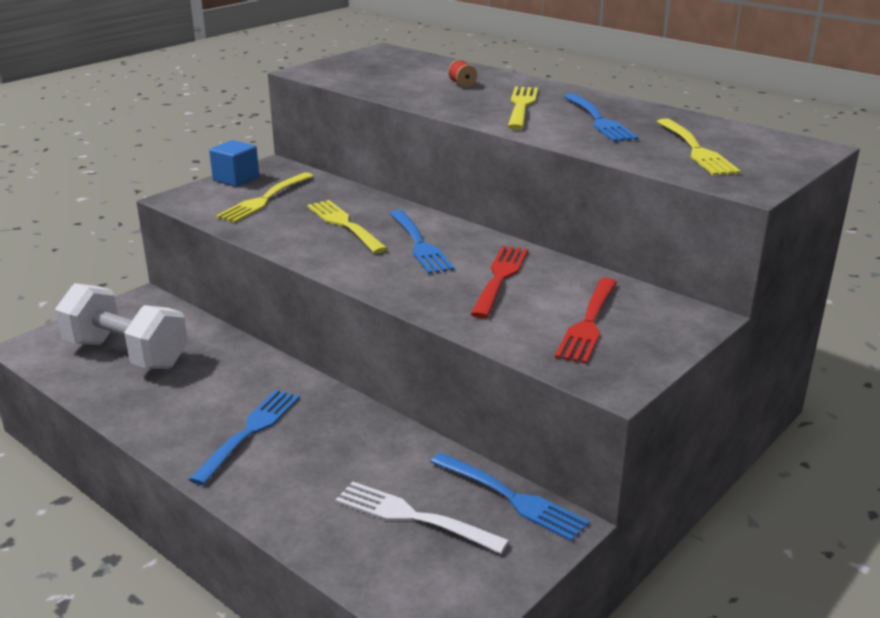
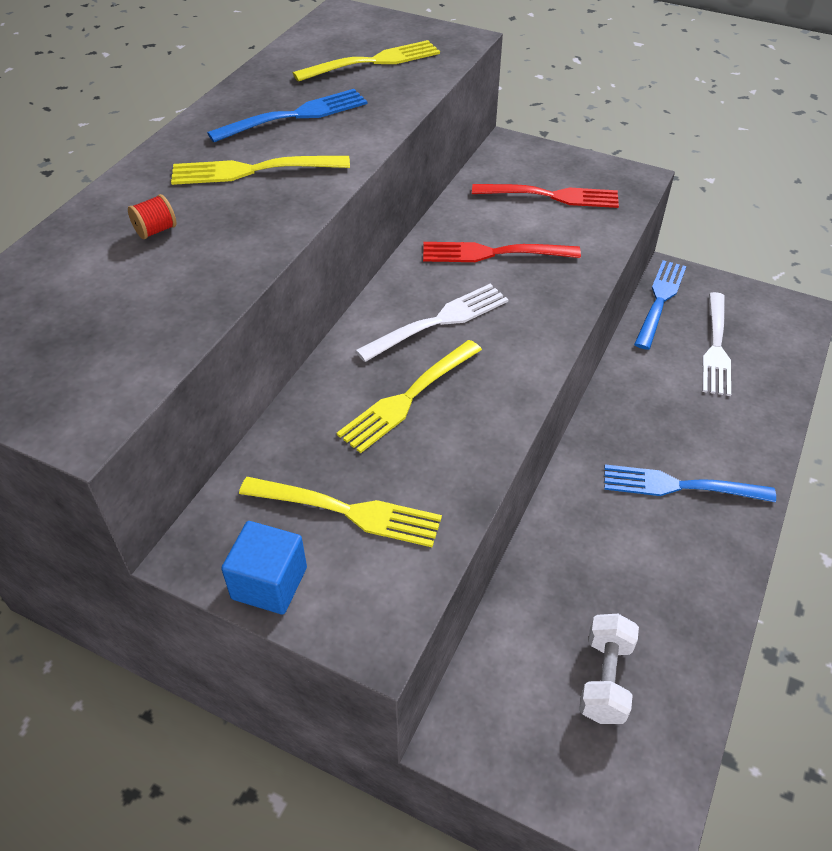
camera: 105 degrees left, 20 degrees up
white dumbbell [55,283,188,369] -> white dumbbell [579,614,639,724], size x0.57
blue fork [389,210,454,274] -> white fork [355,284,508,362]

